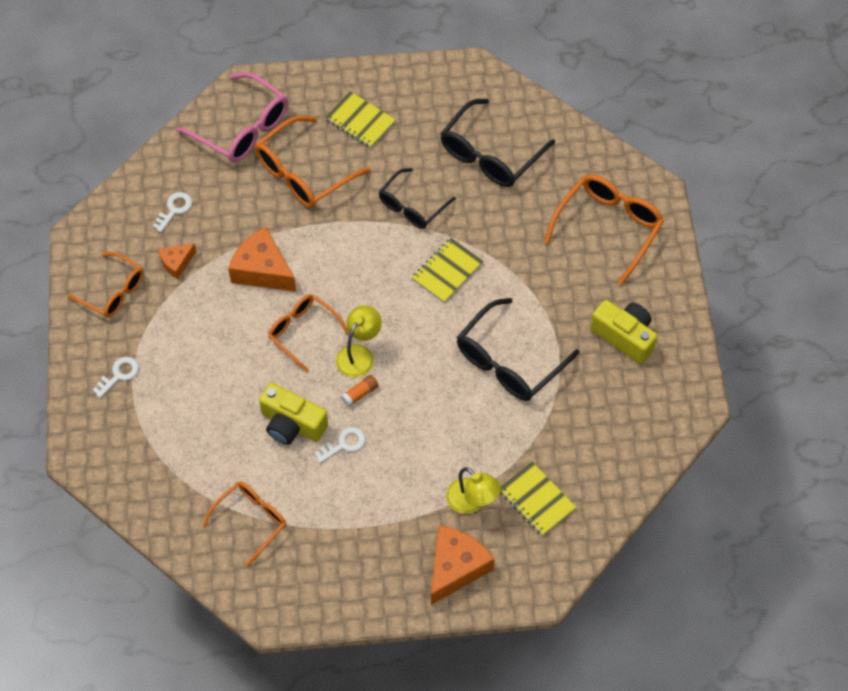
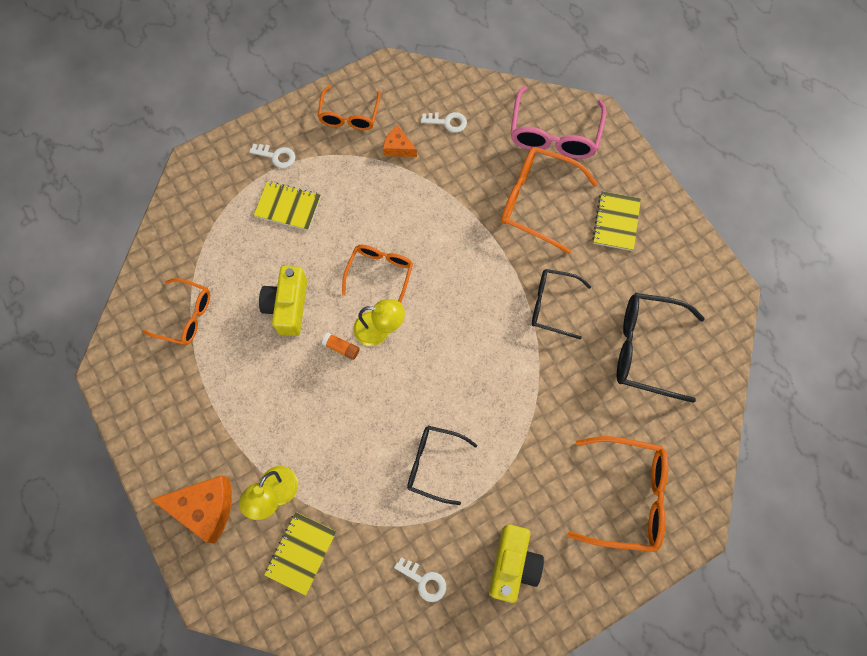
camera: 65 degrees right, 10 degrees up
orange cheese [228,227,296,292] -> none
white key [314,427,366,463] -> white key moved to [394,557,446,602]
yellow notebook [412,238,484,303] -> yellow notebook moved to [254,181,321,231]
black glasses [457,298,579,401] -> black glasses [407,426,478,505], size x0.66

